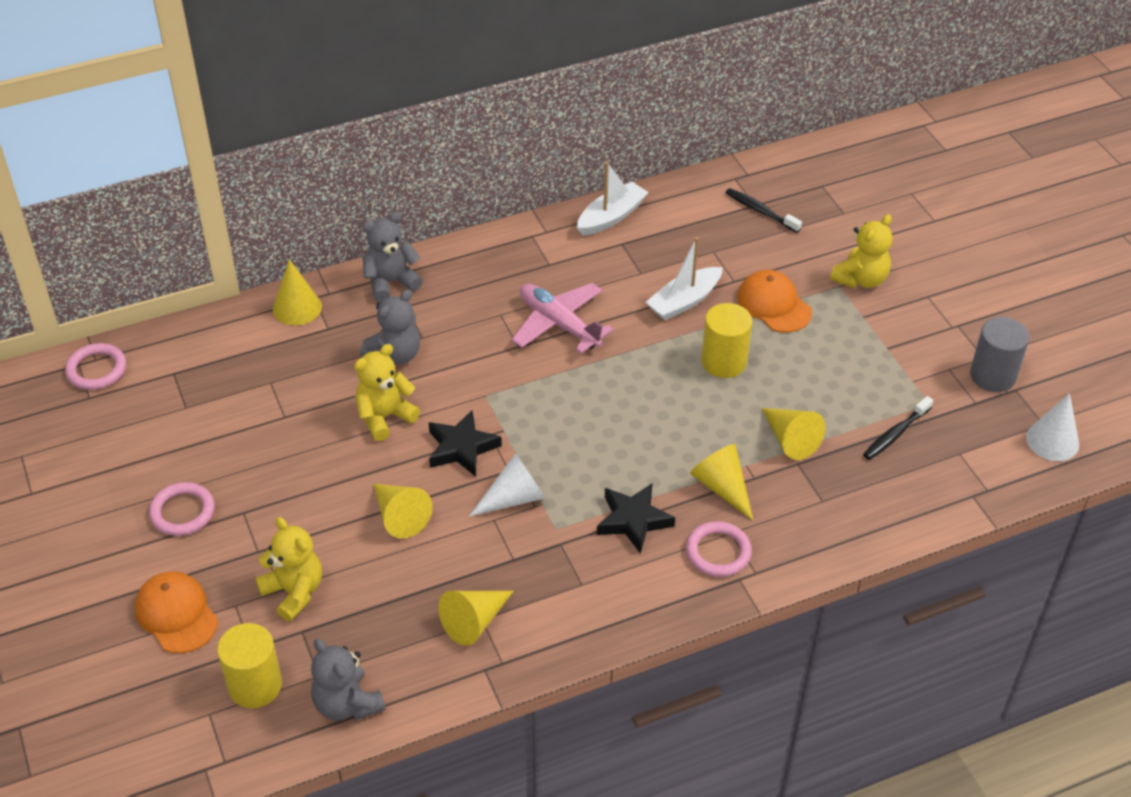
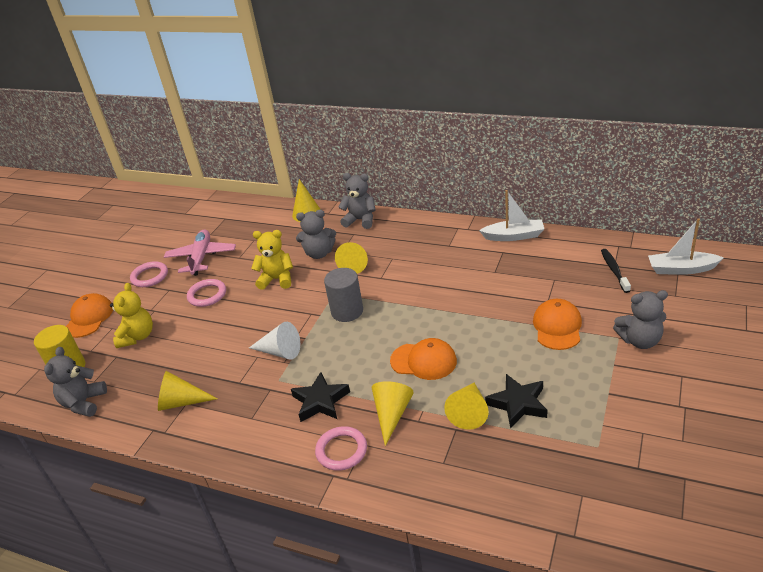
camera: 50 degrees right, 10 degrees down
pink ring [65,343,126,390] -> pink ring moved to [187,279,226,307]
yellow cone [373,484,433,539] -> yellow cone moved to [335,242,368,274]
black star [429,410,502,477] -> black star moved to [485,374,547,428]
pink plane [512,283,614,354] -> pink plane moved to [164,229,236,276]
white boat [646,237,723,320] -> white boat moved to [648,218,724,275]
yellow cylinder [701,303,752,378] -> none
yellow teddy bear [830,214,892,288] -> grey teddy bear [613,290,668,349]
black toothbrush [863,396,933,460] -> none
grey cylinder [970,317,1029,392] -> grey cylinder moved to [324,268,363,322]
white cone [1026,393,1079,461] -> none
none -> orange cap [390,338,457,380]

